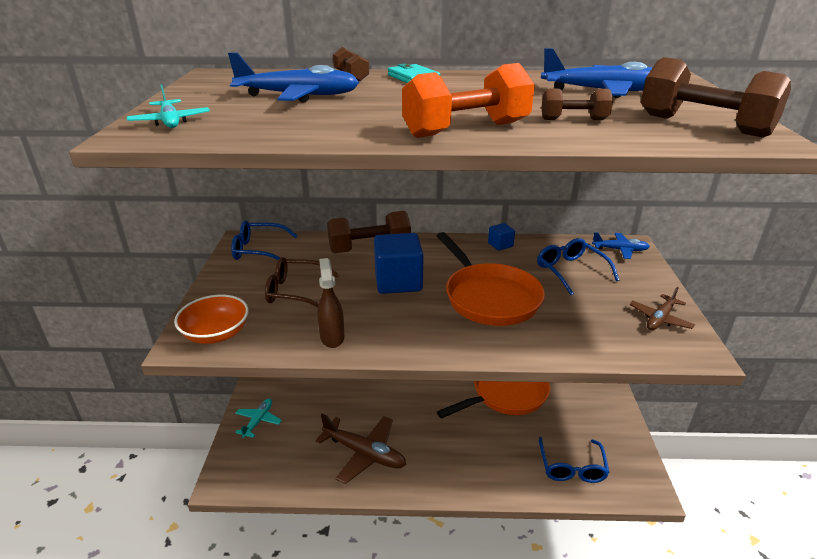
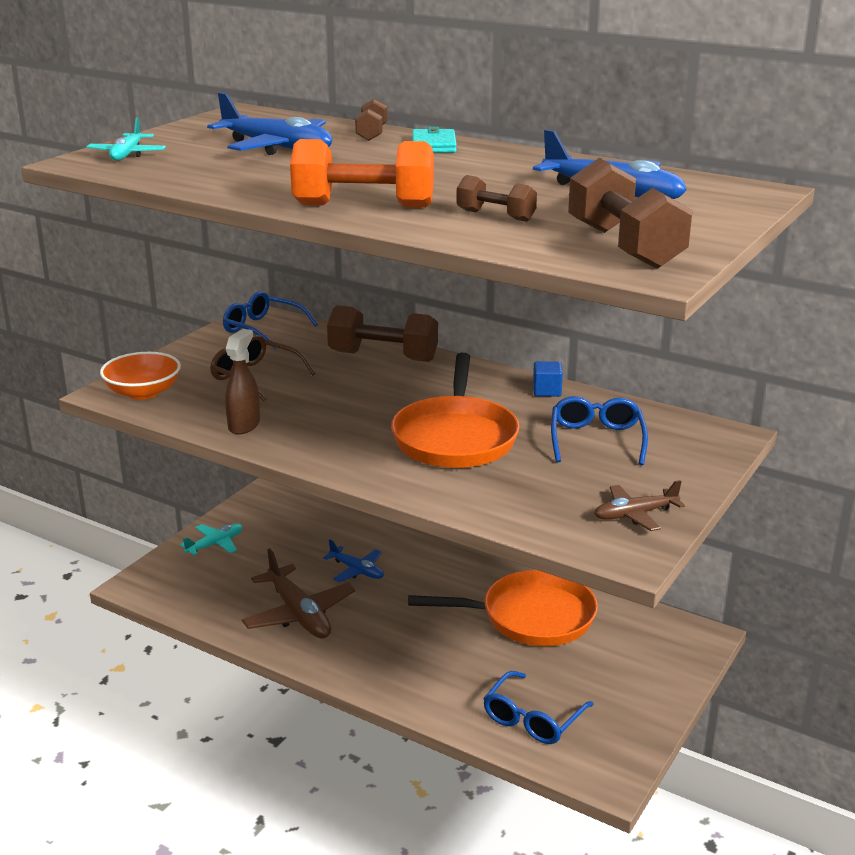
camera: 30 degrees right, 5 degrees down
blue cube [374,233,424,294] -> none
blue plane [592,232,650,259] -> blue plane moved to [323,539,384,582]

